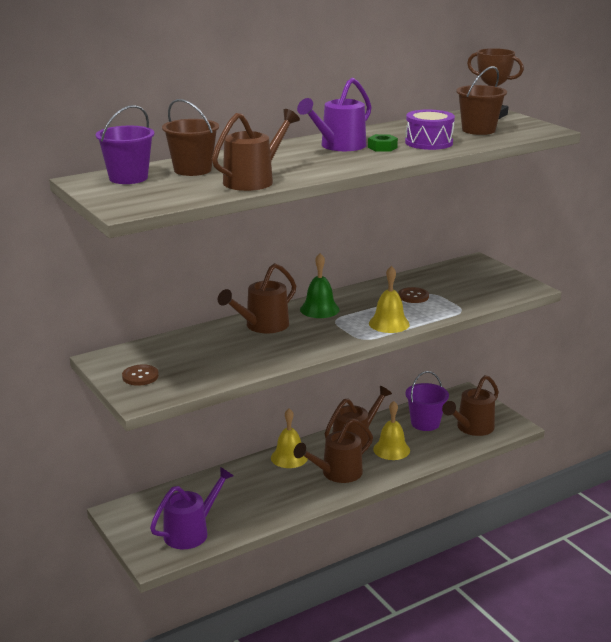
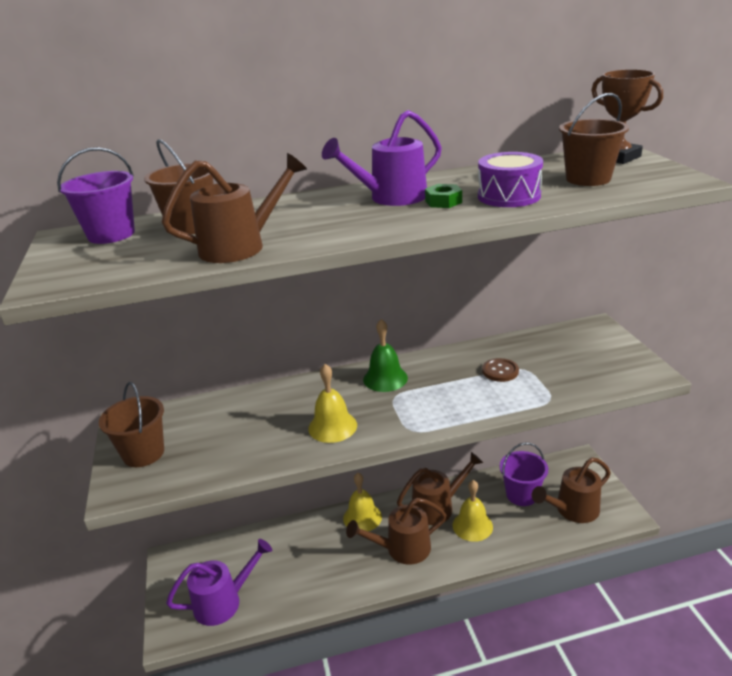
camera: 20 degrees right, 5 degrees up
brown button [122,364,159,386] -> brown bucket [99,382,164,467]
brown watering can [218,263,296,333] -> none
yellow bell [369,266,410,333] -> yellow bell moved to [308,364,357,443]

